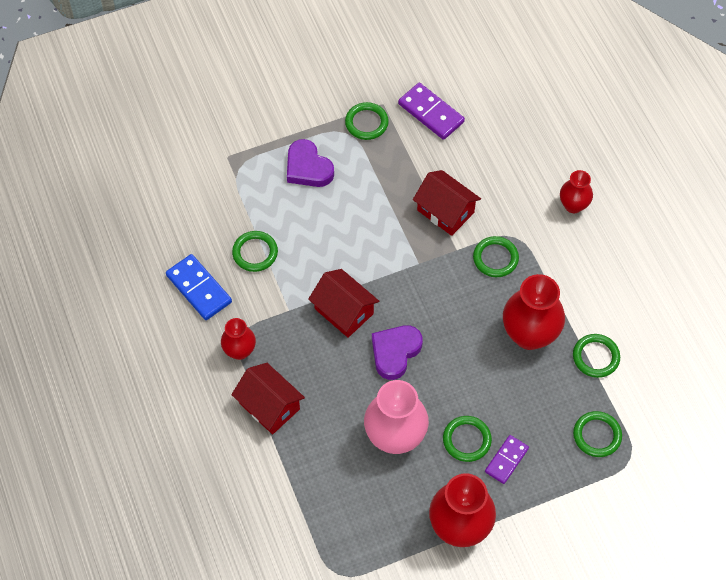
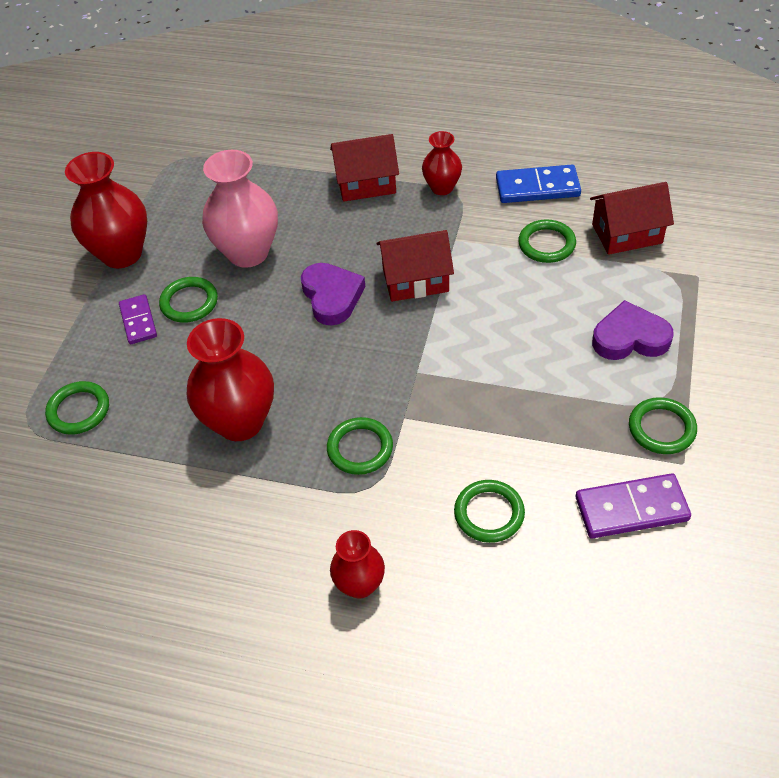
camera: 130 degrees right, 10 degrees down
red house [413,170,481,236] -> red house moved to [590,182,674,255]
green ring [573,334,620,378] -> green ring moved to [454,480,525,543]

